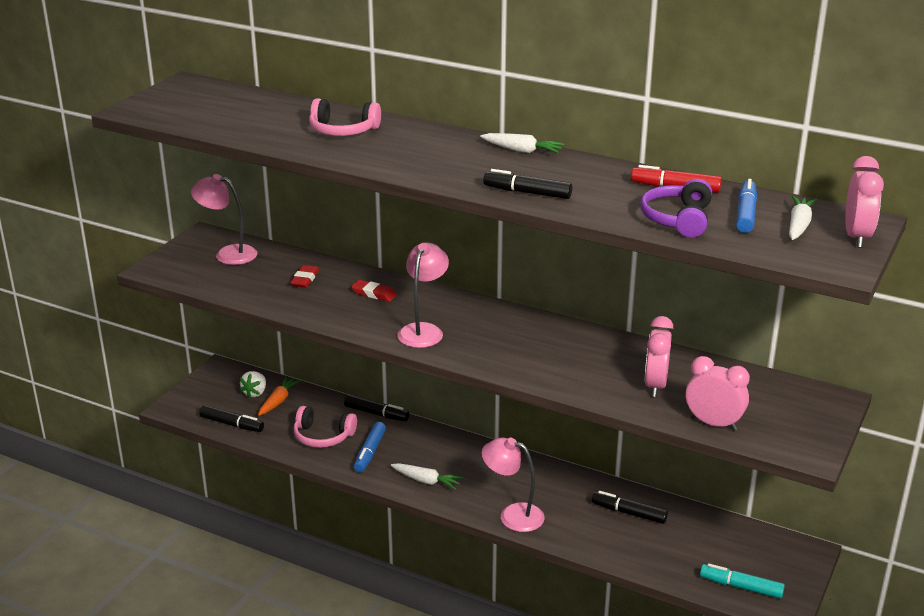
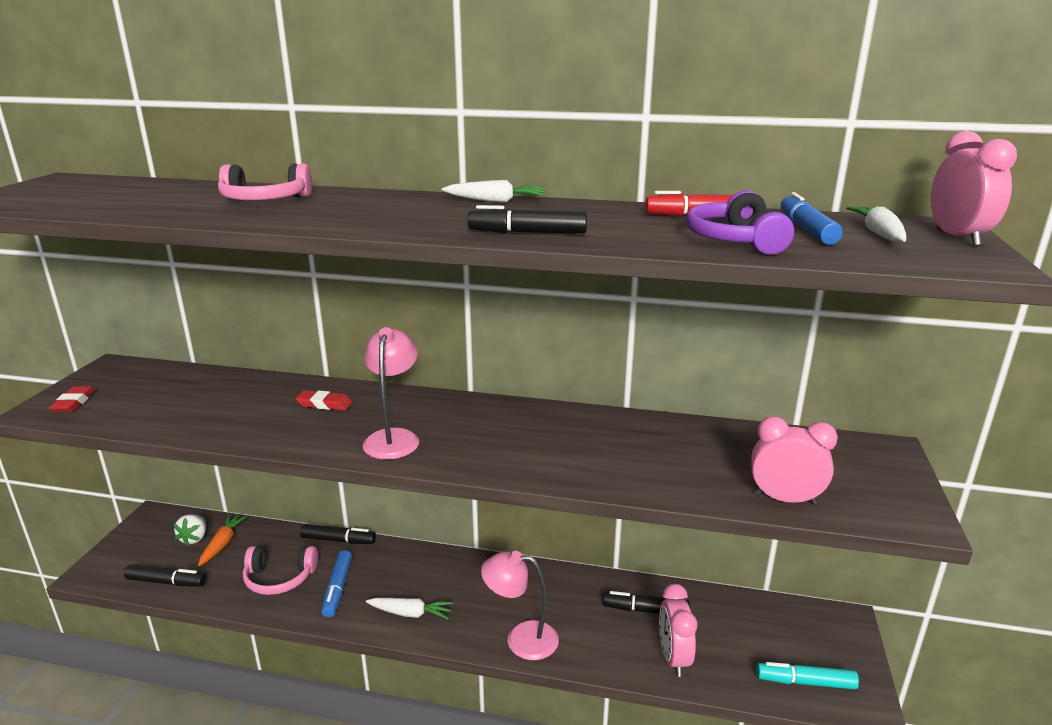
camera: 15 degrees left, 5 degrees down
pink lamp [191,174,257,265] -> none
red eraser [290,265,319,288] -> red eraser moved to [49,386,96,412]
pink clock [644,316,673,397] -> pink clock moved to [659,584,697,677]

